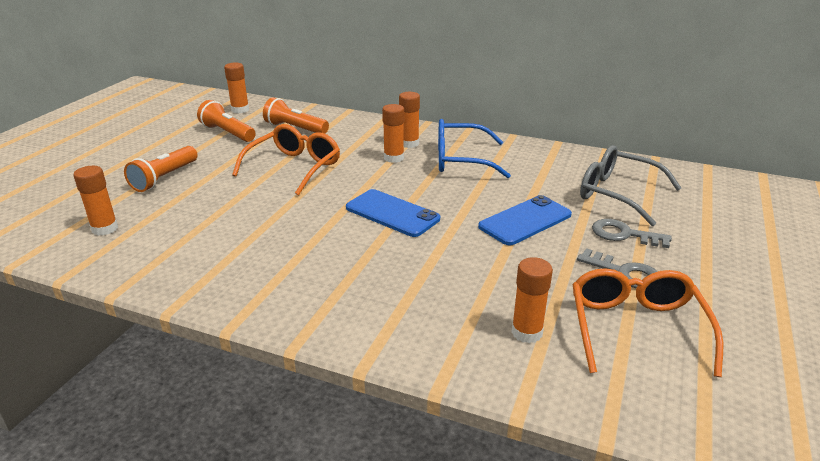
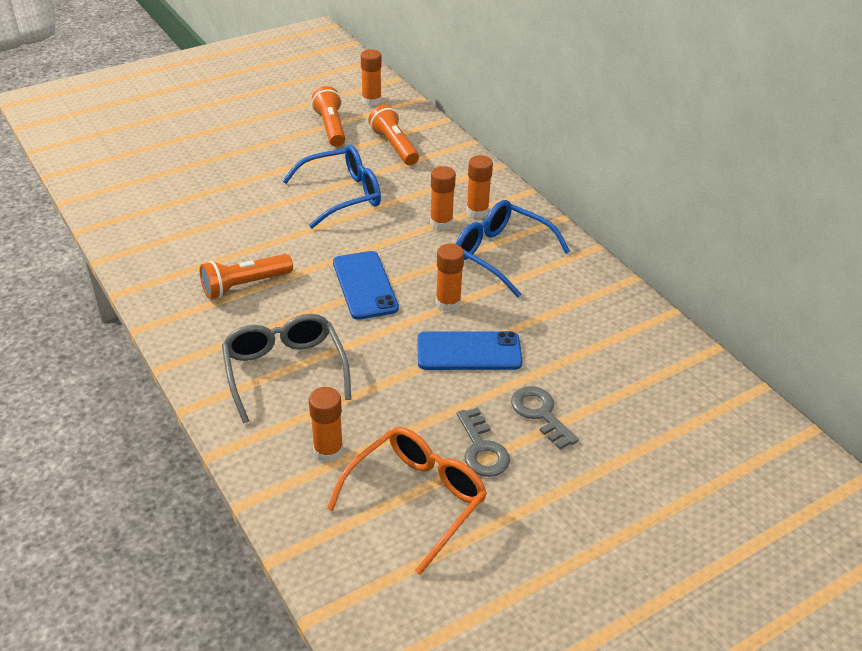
camera: 35 degrees right, 10 degrees up
orange glue stick [73,166,118,236] -> orange glue stick moved to [436,243,464,312]
orange flashlight [124,146,198,192] -> orange flashlight moved to [200,254,293,299]
orange glasses [232,124,340,195] -> blue glasses [282,145,381,229]
grey glasses [580,145,681,226] -> grey glasses moved to [222,314,351,424]

